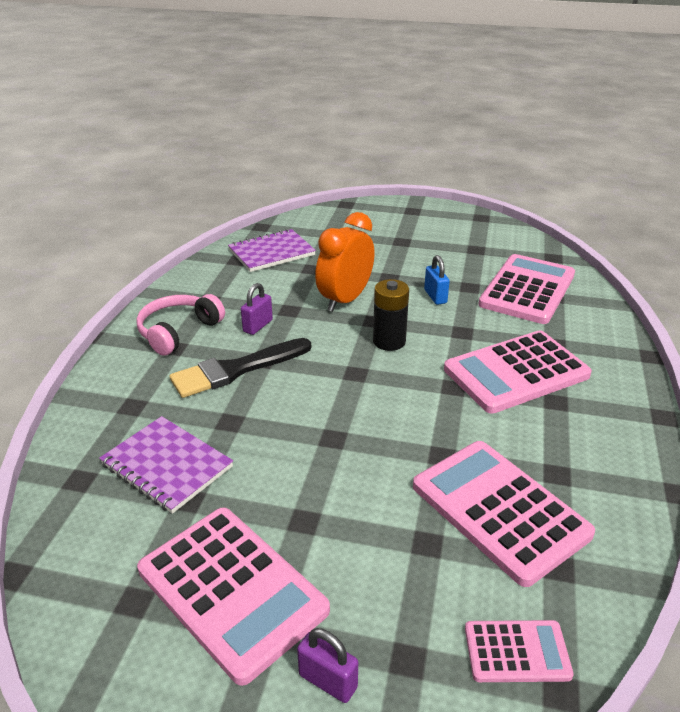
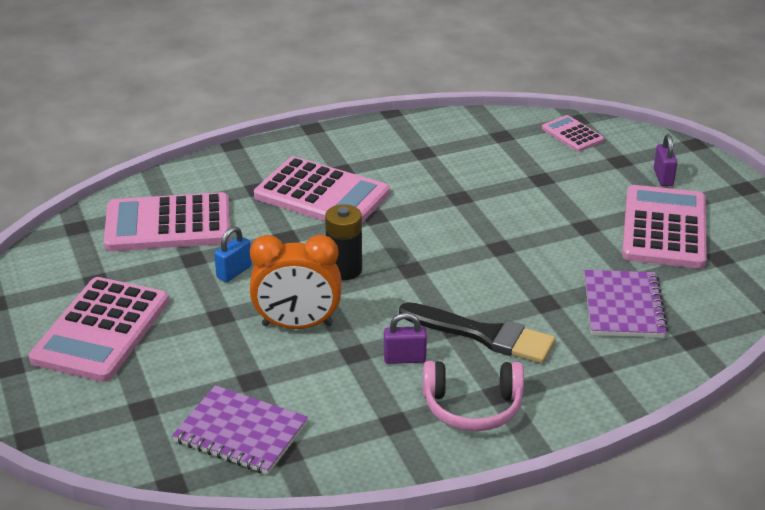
camera: 125 degrees left, 0 degrees up
pink calculator [413,441,595,587] -> pink calculator moved to [29,277,169,382]

